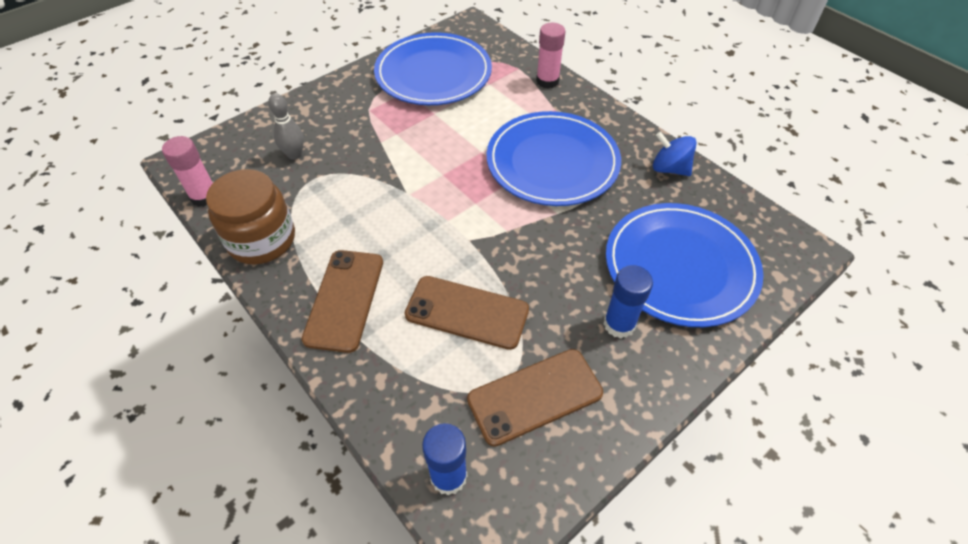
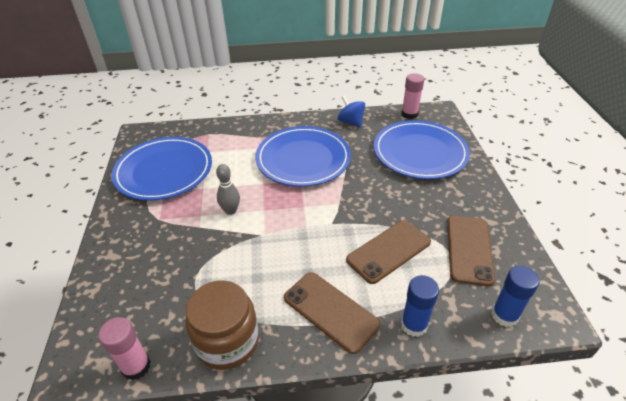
camera: 55 degrees left, 10 degrees down
grey bowling pin [268,94,304,160] -> grey bowling pin moved to [216,164,240,215]
pink glue stick [536,23,565,89] -> pink glue stick moved to [401,73,424,119]
blue glue stick [603,265,653,338] -> blue glue stick moved to [401,275,439,337]
blue spinning top [653,132,697,176] -> blue spinning top turned 75 degrees clockwise [338,95,365,127]

